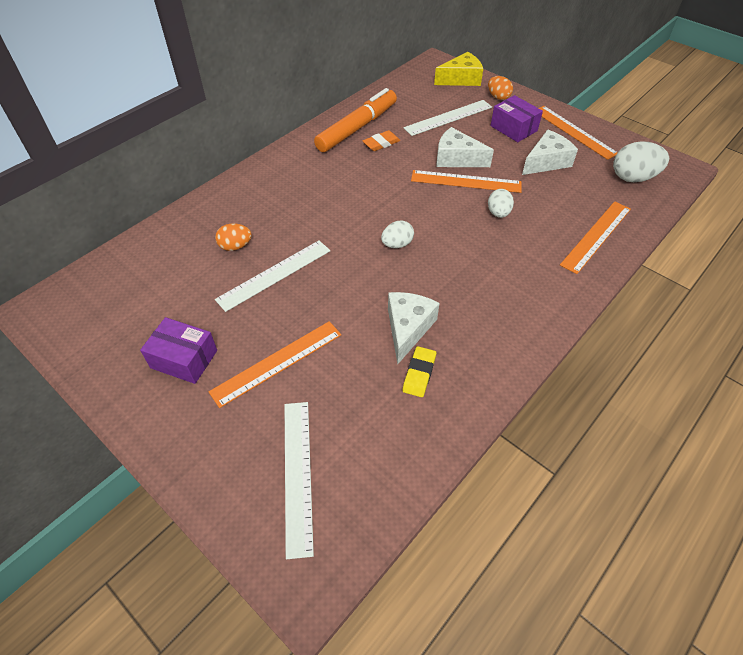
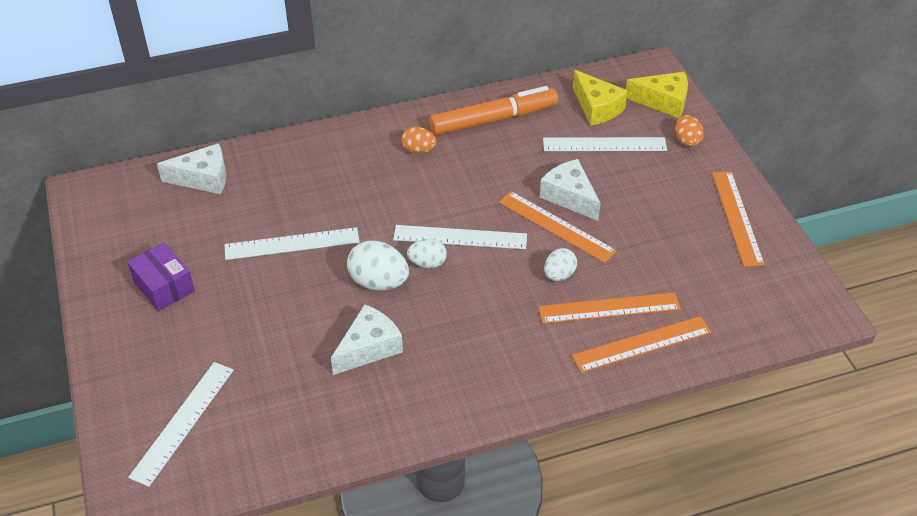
camera: 30 degrees right, 5 degrees down
orange ruler [209,321,341,408] -> orange ruler moved to [539,292,681,324]
orange egg [215,224,252,251] -> orange egg moved to [401,126,436,154]
orange eraser [363,130,400,151] -> none
yellow eraser [402,346,436,397] -> none
purple box [490,95,543,142] -> none
white cheese [522,130,578,175] -> white cheese moved to [157,143,226,194]
white egg [613,141,669,182] -> white egg moved to [347,241,409,291]
none -> white ruler [393,225,527,249]
none -> yellow cheese [573,70,628,126]

